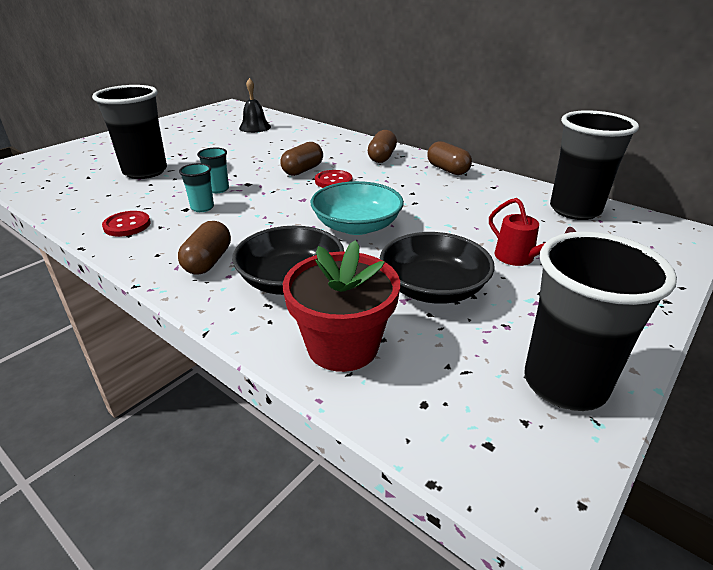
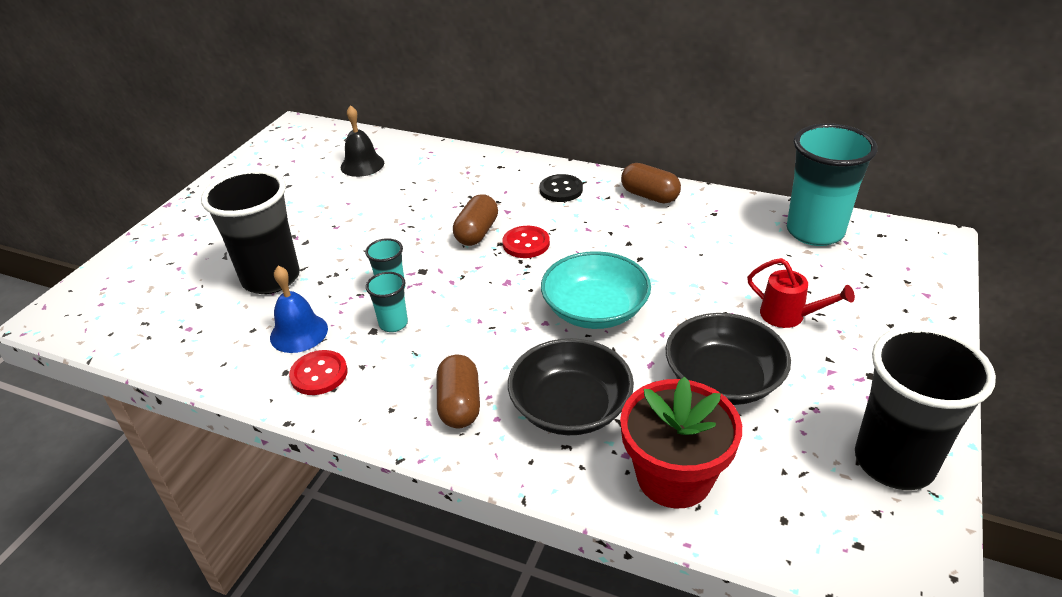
camera: 15 degrees left, 5 degrees up
brown capsule [368,130,397,163] -> black button [540,174,583,202]
black cup [550,110,639,220] -> turquoise cup [787,123,877,246]
none -> blue bell [270,266,328,353]

